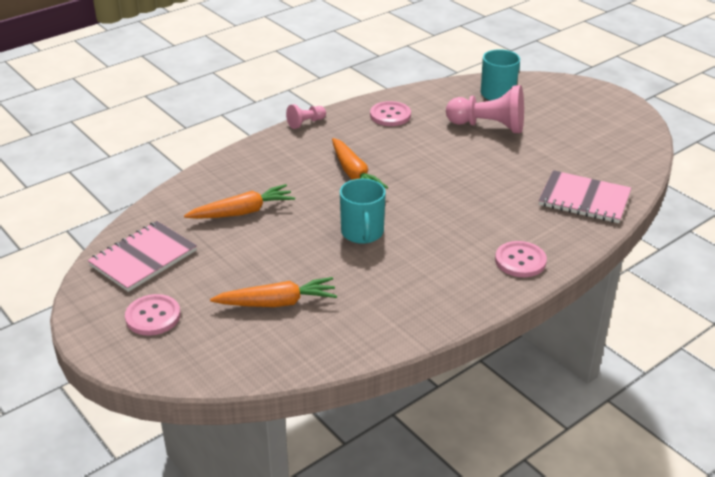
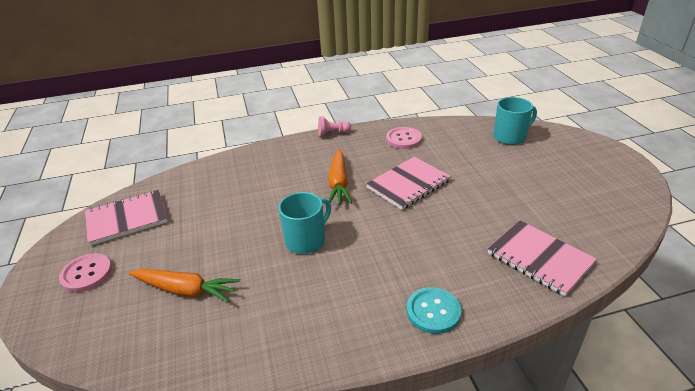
camera: 25 degrees right, 0 degrees up
orange carrot [184,184,295,219] -> none
turquoise mug [340,179,386,244] -> turquoise mug turned 150 degrees counterclockwise [278,192,331,254]
pink pawn [446,85,524,133] -> none
pink button [495,241,547,277] -> turquoise button [406,287,461,334]
none -> pink notebook [366,156,451,210]

